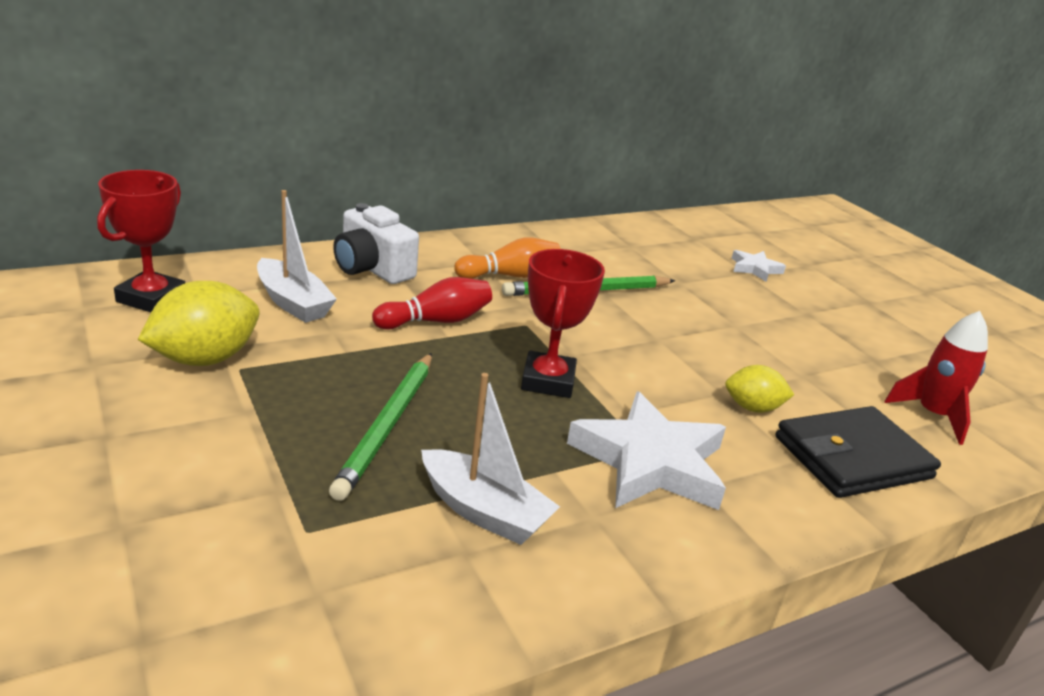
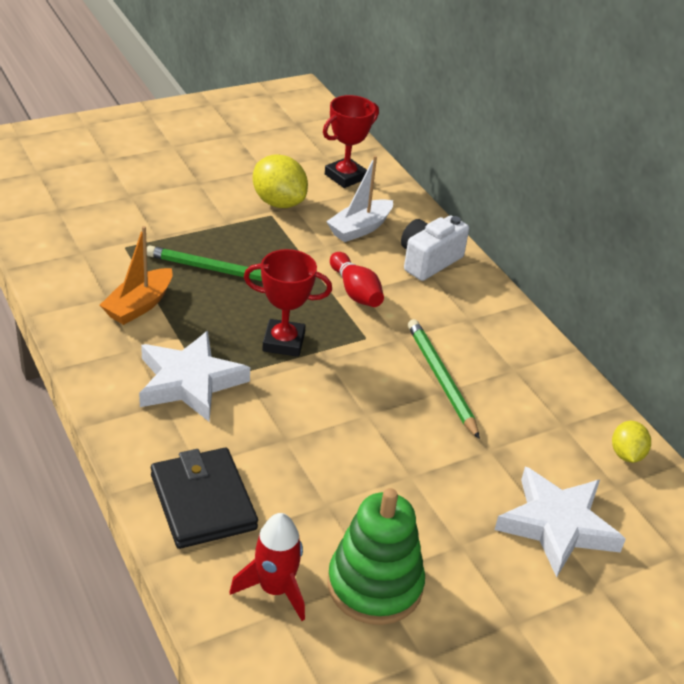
camera: 90 degrees right, 10 degrees up
red trophy [97,170,185,312] -> red trophy turned 60 degrees counterclockwise [323,95,379,188]
white boat [421,373,560,545] -> orange boat [100,226,173,325]
orange bowling pin [454,237,561,279] -> none
yellow lemon [725,365,794,413] -> yellow lemon moved to [612,421,651,463]
white star [732,250,786,282] -> white star [495,467,626,577], size x1.99
none -> green stacking toy [328,488,425,625]

